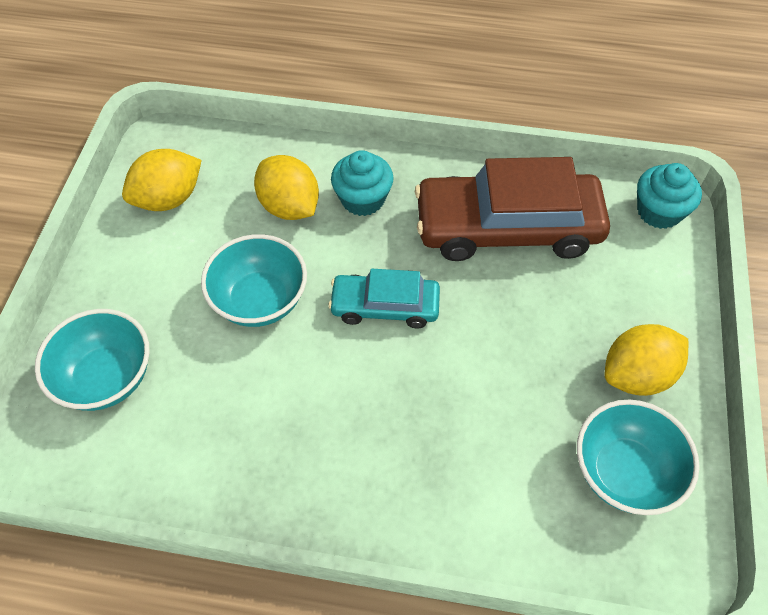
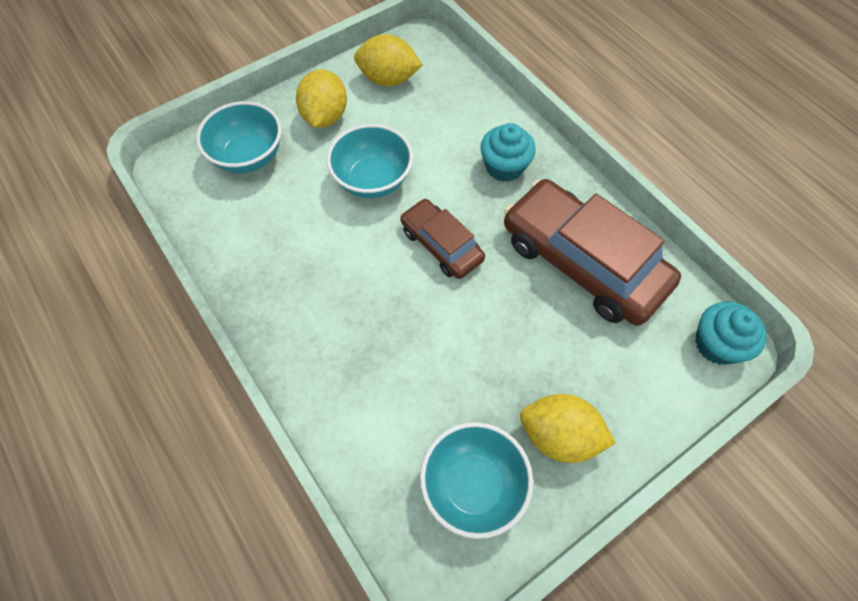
camera: 45 degrees right, 5 degrees up
yellow lemon [254,155,319,220] -> yellow lemon moved to [296,69,347,128]
turquoise car [328,269,440,329] -> brown car [400,199,485,279]

